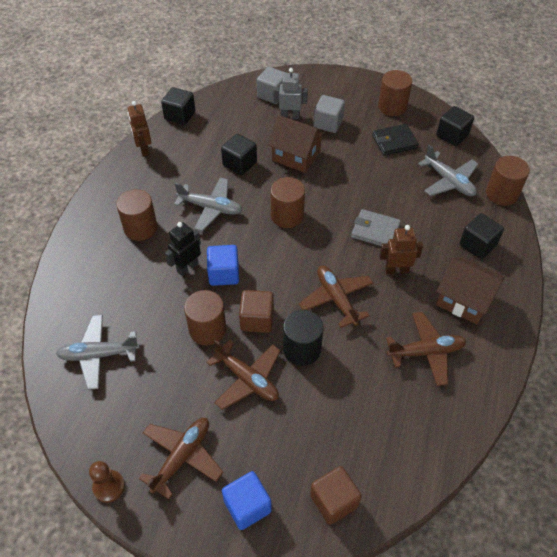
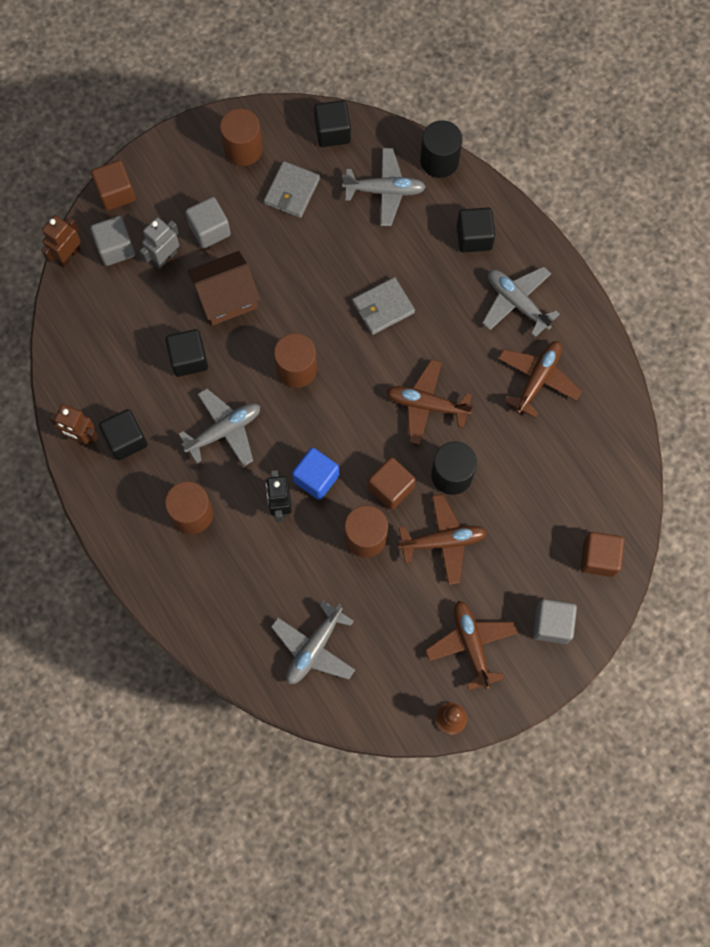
camera: 50 degrees left, 20 degrees up
black cube [161,87,195,125] -> black cube moved to [99,409,148,460]
blue cube [222,471,272,530] -> grey cube [533,599,577,644]
black wallet [372,124,419,156] -> grey wallet [264,161,320,218]
brown robot [379,225,423,275] -> brown robot moved to [41,215,81,267]
brown house [436,256,505,324] -> grey plane [482,266,560,337]
brown cylinder [486,156,530,206] -> black cylinder [420,120,463,178]
none -> brown cube [91,160,136,211]

